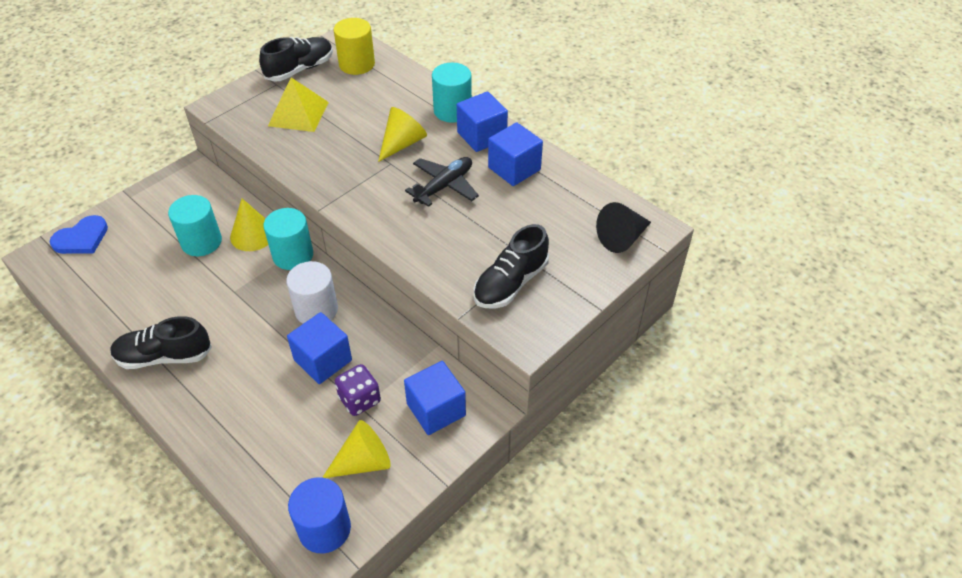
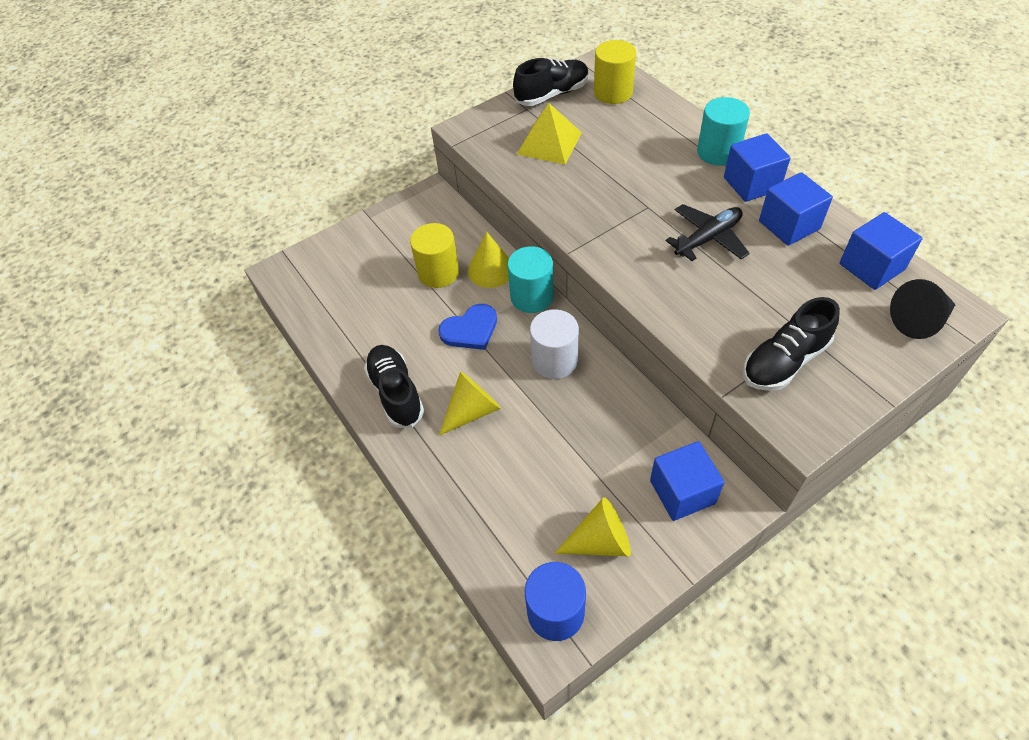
camera: 15 degrees right, 5 degrees up
blue heart [50,215,108,254] -> blue heart moved to [438,304,497,350]
black shoe [110,316,212,369] -> black shoe turned 60 degrees clockwise [364,345,424,428]
turquoise cylinder [168,195,222,256] -> yellow cylinder [410,223,459,288]
blue cube [287,312,352,384] -> blue cube moved to [840,212,923,290]
purple dice [335,364,381,416] -> none
yellow cone [378,107,427,162] -> yellow cone moved to [439,371,501,436]

